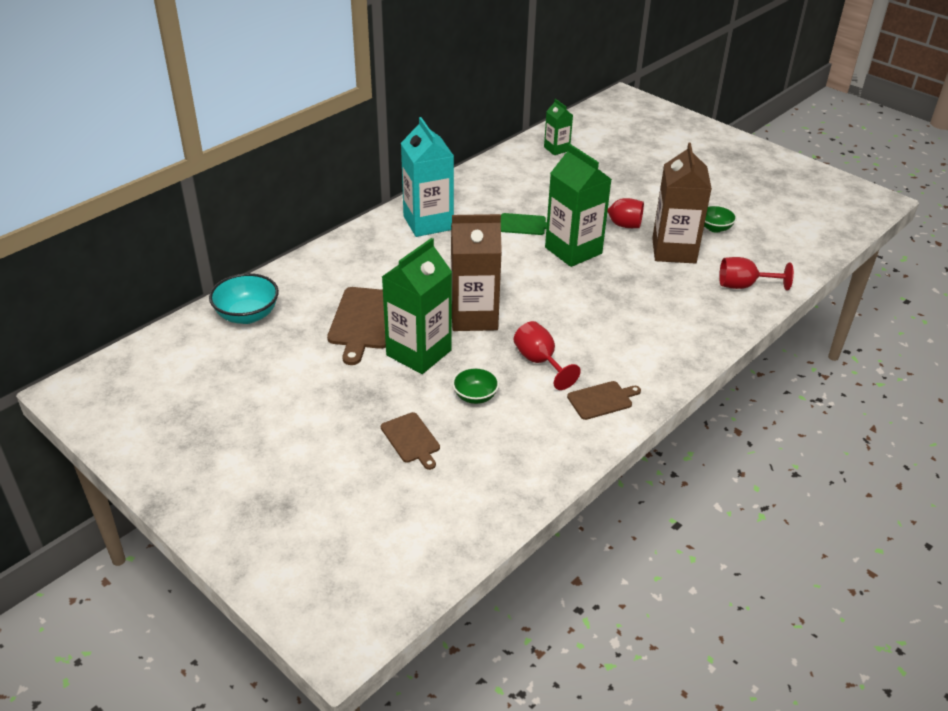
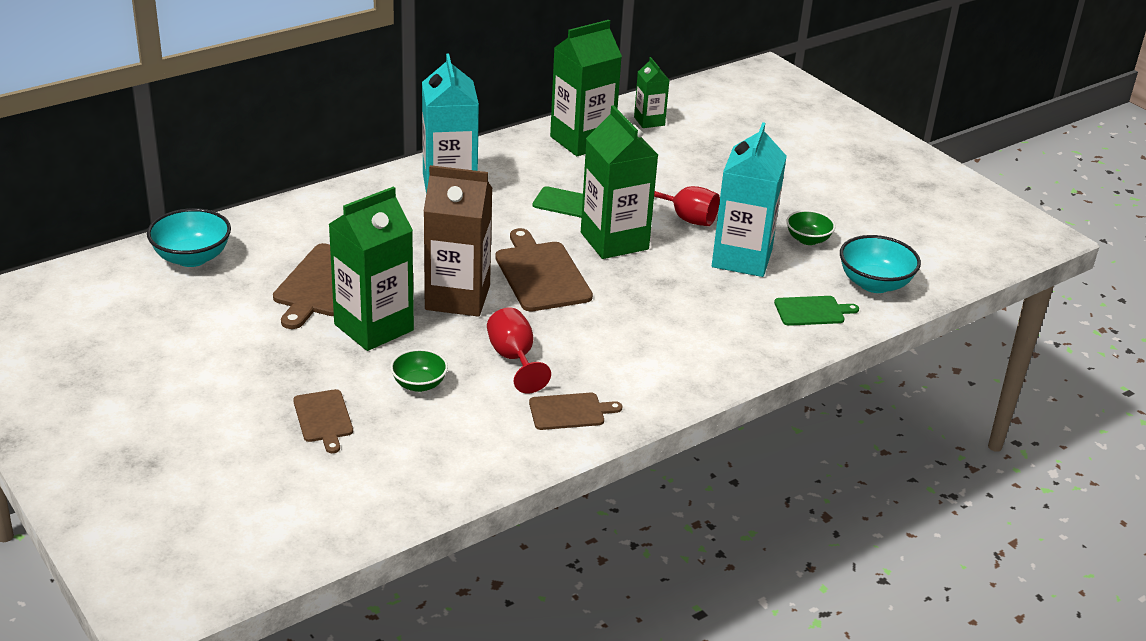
camera: 10 degrees right, 5 degrees down
brown carton [652,143,712,264] -> turquoise carton [712,122,787,277]
red goblet [719,257,794,290] -> green cutting board [774,296,859,326]
none -> brown cutting board [495,228,593,311]
none -> green carton [550,20,622,156]
none -> turquoise bowl [840,235,921,293]

